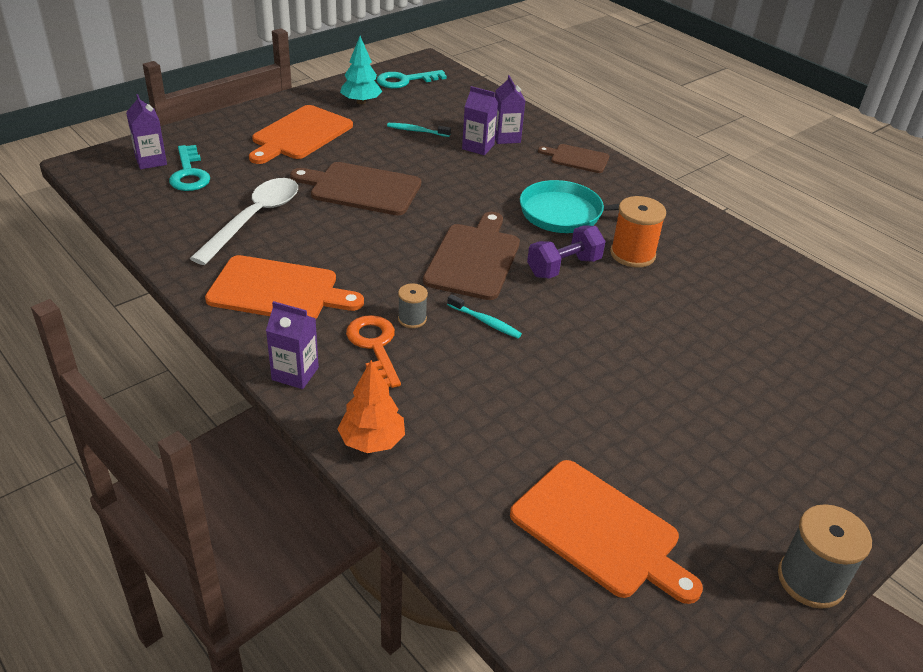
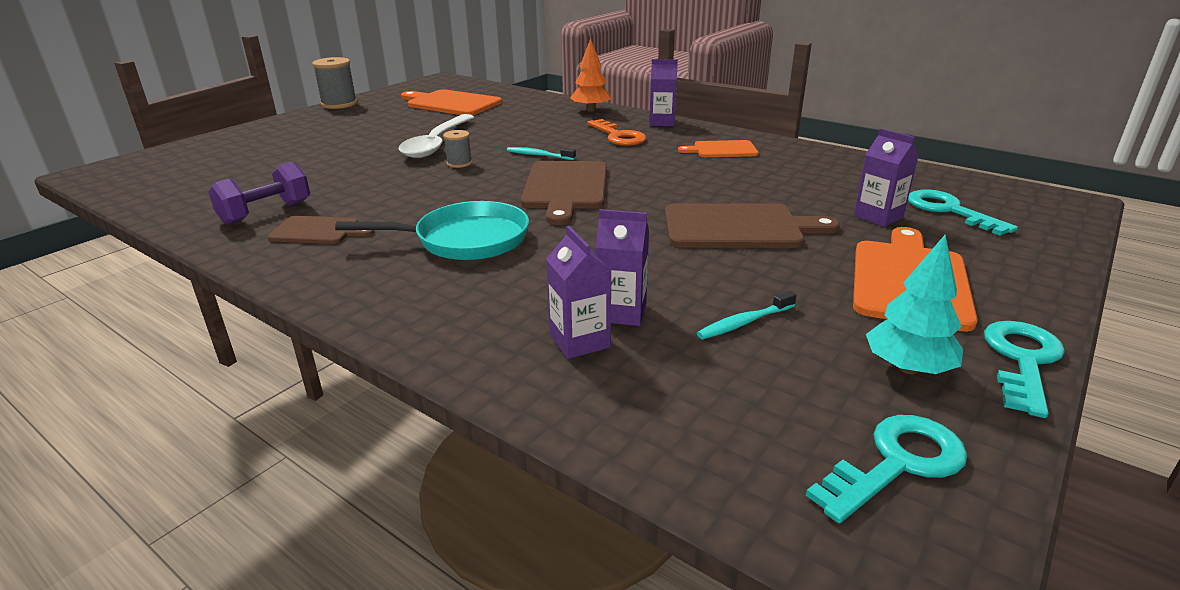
camera: 170 degrees right, 10 degrees down
purple carton [126,94,167,169] -> purple carton moved to [854,128,918,227]
white spoon [190,178,298,265] -> white spoon moved to [398,114,474,158]
orange cutting board [205,255,364,319] -> orange cutting board [678,140,759,157], size x0.58
turquoise toothbrush [387,123,451,137] -> turquoise toothbrush turned 150 degrees clockwise [697,291,797,339]
grey spool [398,283,428,328] -> grey spool moved to [443,130,472,168]
purple dumbbell [527,226,606,279] -> purple dumbbell moved to [208,162,310,225]
brown cutting board [538,144,609,173] -> brown cutting board moved to [268,216,374,244]
orange spool [610,196,666,268] -> none
none -> turquoise key [984,321,1065,418]

